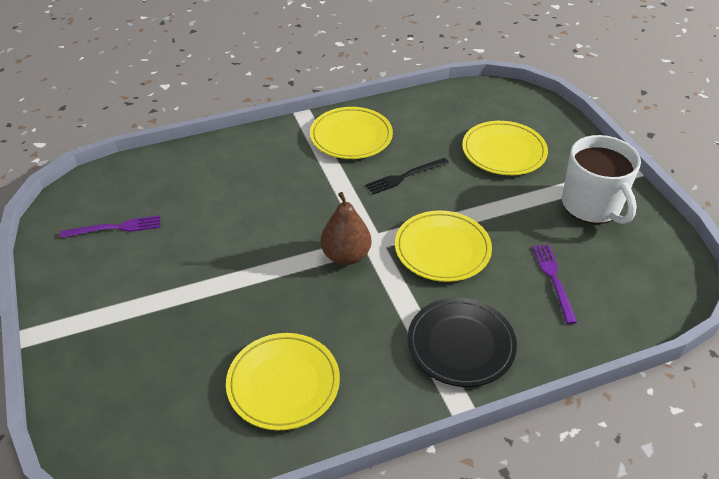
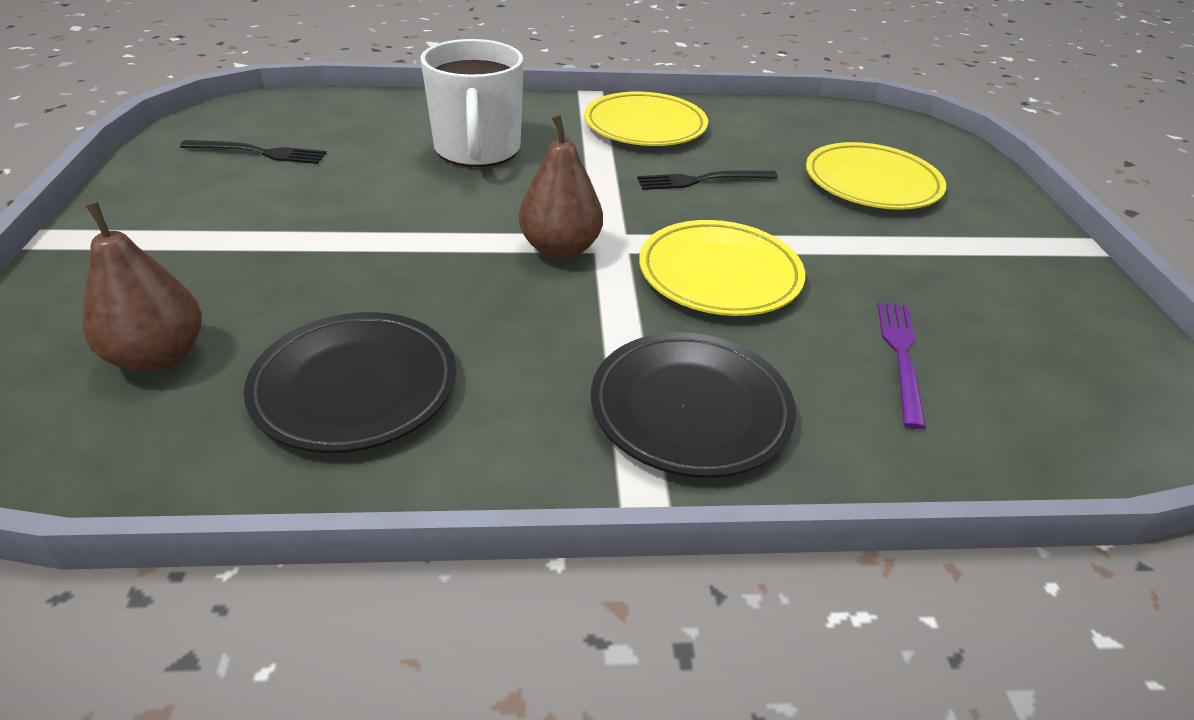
camera: 15 degrees right, 5 degrees down
purple fork [60,215,161,238] -> black fork [180,140,326,164]
yellow plate [226,333,340,430] -> black plate [244,312,456,453]
white mug [562,135,641,224] -> white mug moved to [420,39,524,167]
none -> brown pear [82,202,202,372]

